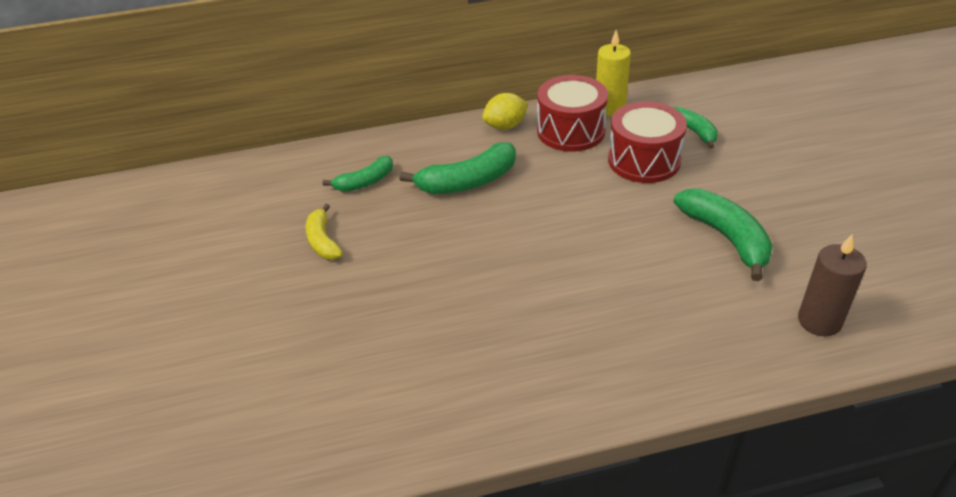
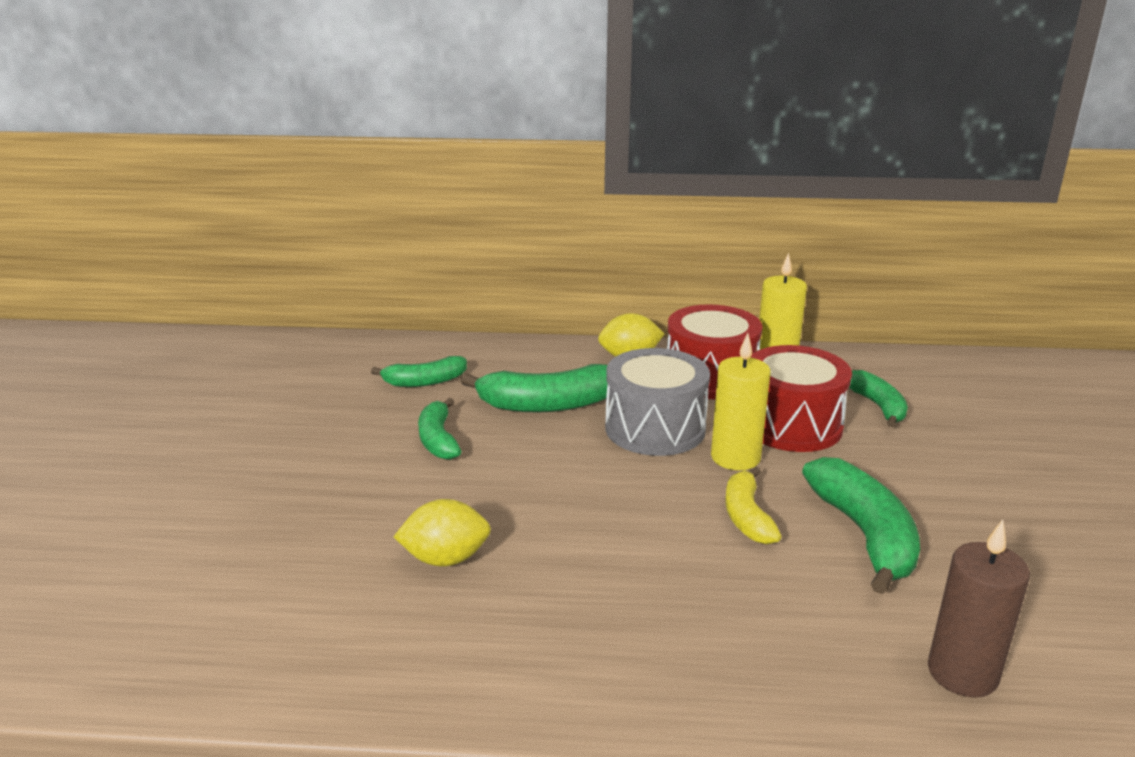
camera: 15 degrees right, 15 degrees down
yellow banana [306,204,343,260] -> yellow banana moved to [725,466,782,545]
none -> yellow lemon [394,499,491,566]
none -> green banana [418,398,461,460]
none -> grey drum [605,348,710,456]
none -> yellow candle [711,333,771,470]

